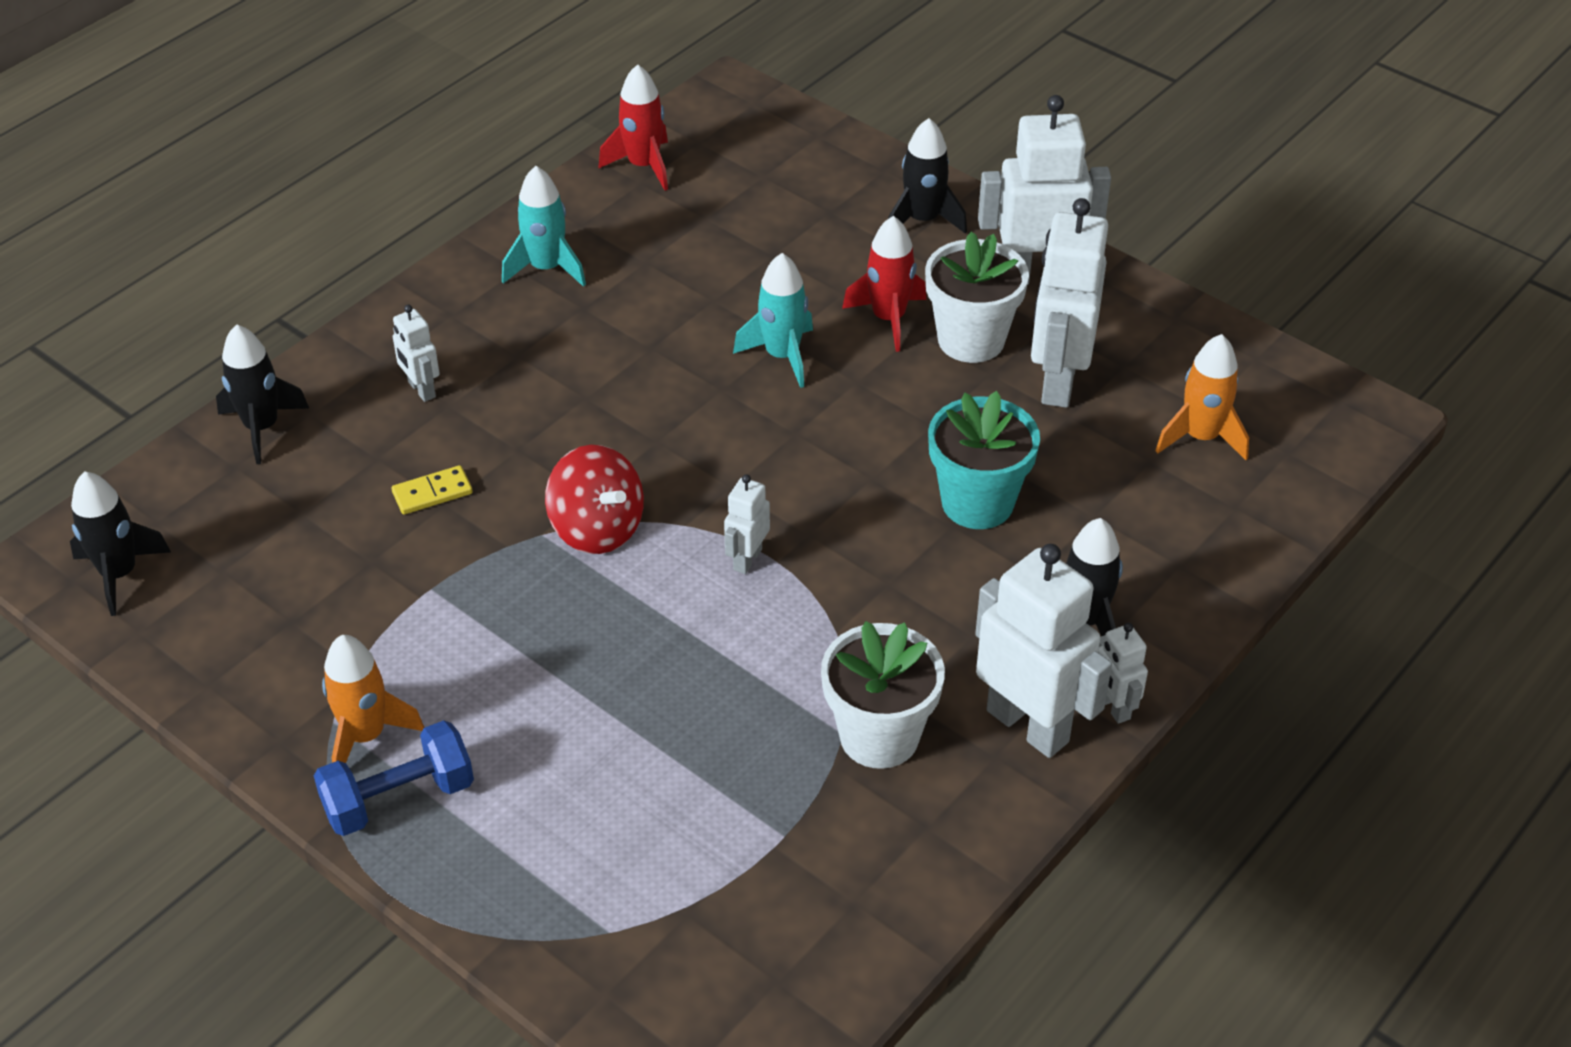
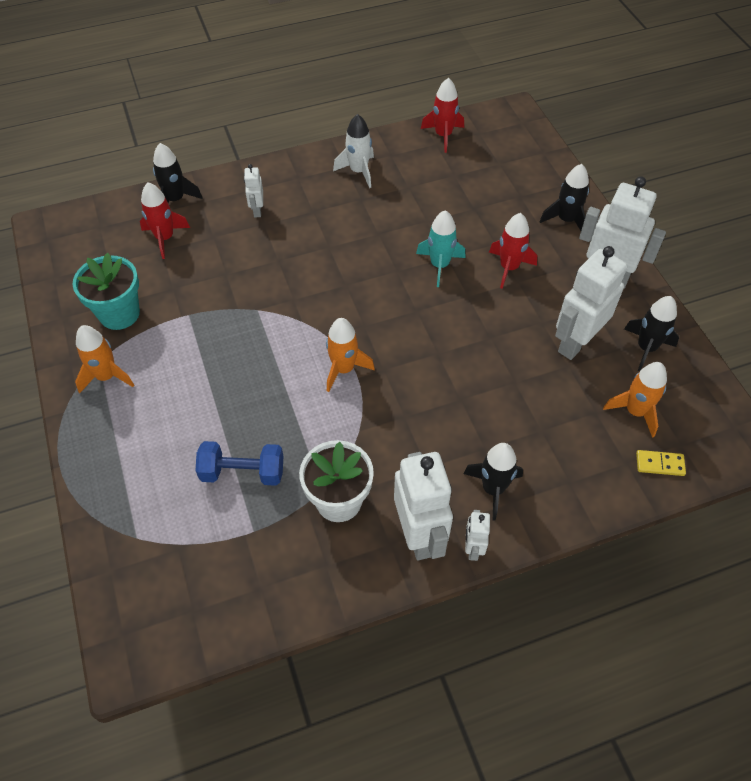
camera: 30 degrees right, 10 degrees up
black rocket [70,471,171,616] -> black rocket moved to [624,296,679,371]
blue dumbbell [314,720,474,836] -> blue dumbbell moved to [195,441,284,486]
yellow domino [391,465,473,515] -> yellow domino moved to [636,450,686,476]
turquoise rocket [502,166,586,287] -> white rocket [333,114,374,188]
red spinning top [545,445,644,554] -> none
white robot [724,474,770,574] -> orange rocket [326,318,375,392]
white flower pot [925,232,1029,363] -> none
turquoise flower pot [928,391,1040,529] -> turquoise flower pot moved to [73,252,140,330]
none -> red rocket [140,182,190,259]

